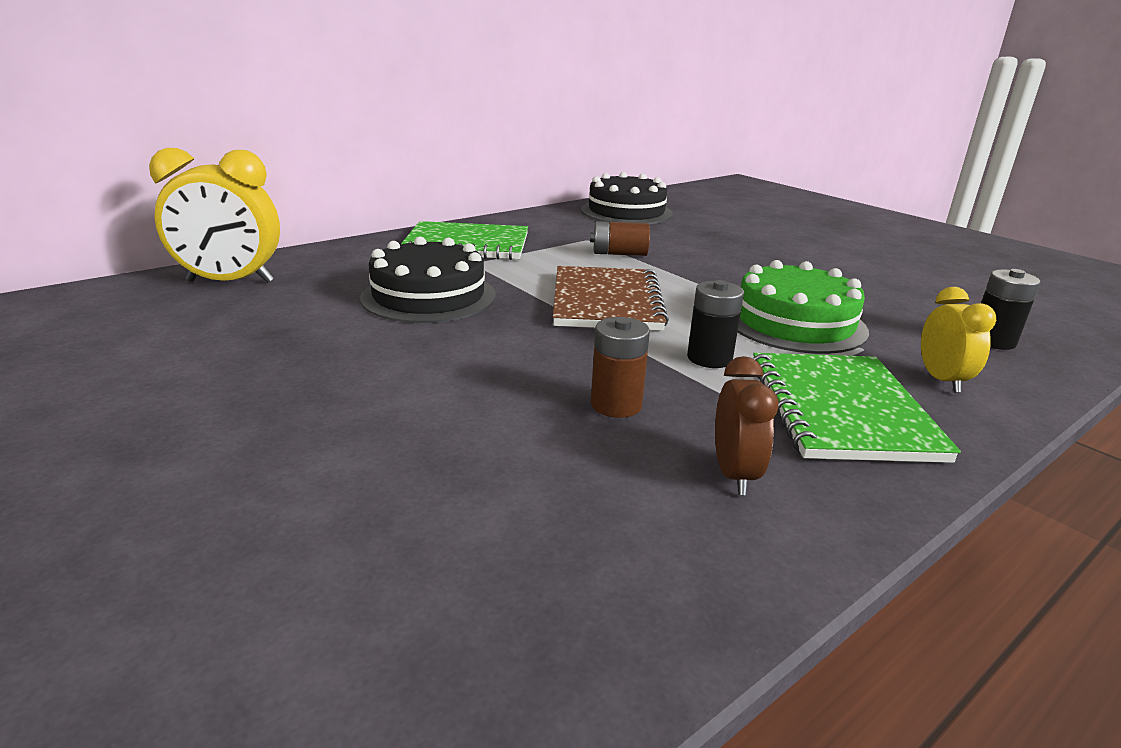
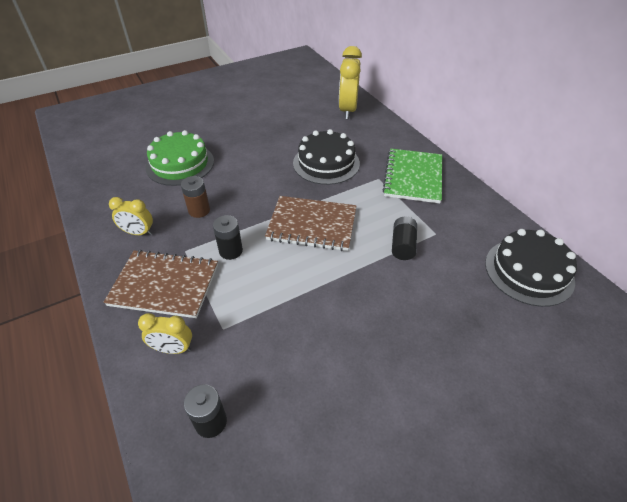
camera: 100 degrees right, 20 degrees up
brown battery [590,221,650,256] -> black battery [392,216,417,260]
brown clock [715,356,779,495] -> yellow clock [109,197,153,235]
green cake [738,260,869,354] -> green cake moved to [146,130,214,186]
green notebook [753,353,961,463] -> brown notebook [103,250,218,318]

